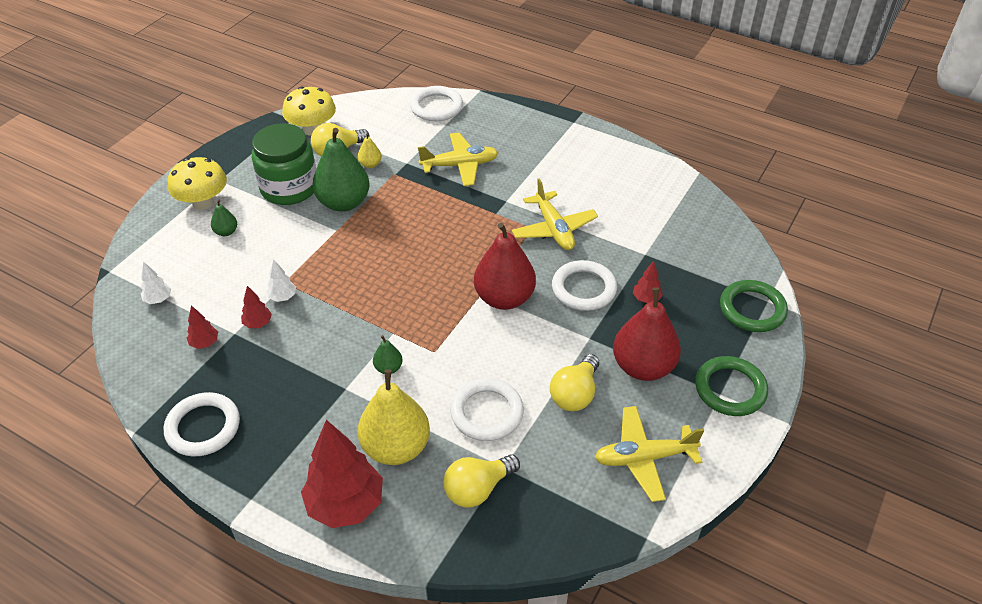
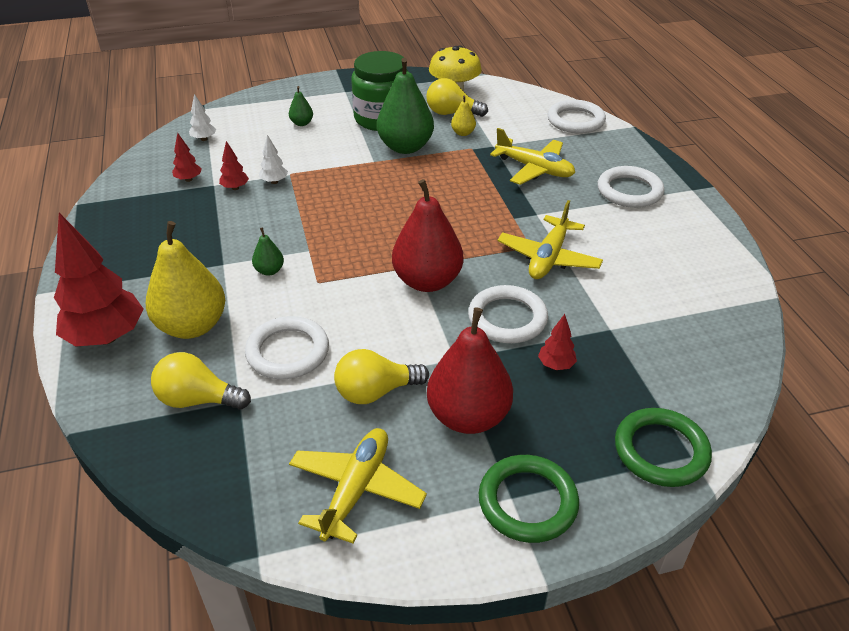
camera: 45 degrees right, 5 degrees down
white ring [164,392,240,457] -> white ring moved to [598,166,664,208]
yellow mushroom [168,157,227,210] -> none
yellow plane [594,406,704,502] -> yellow plane turned 75 degrees clockwise [289,428,427,544]

